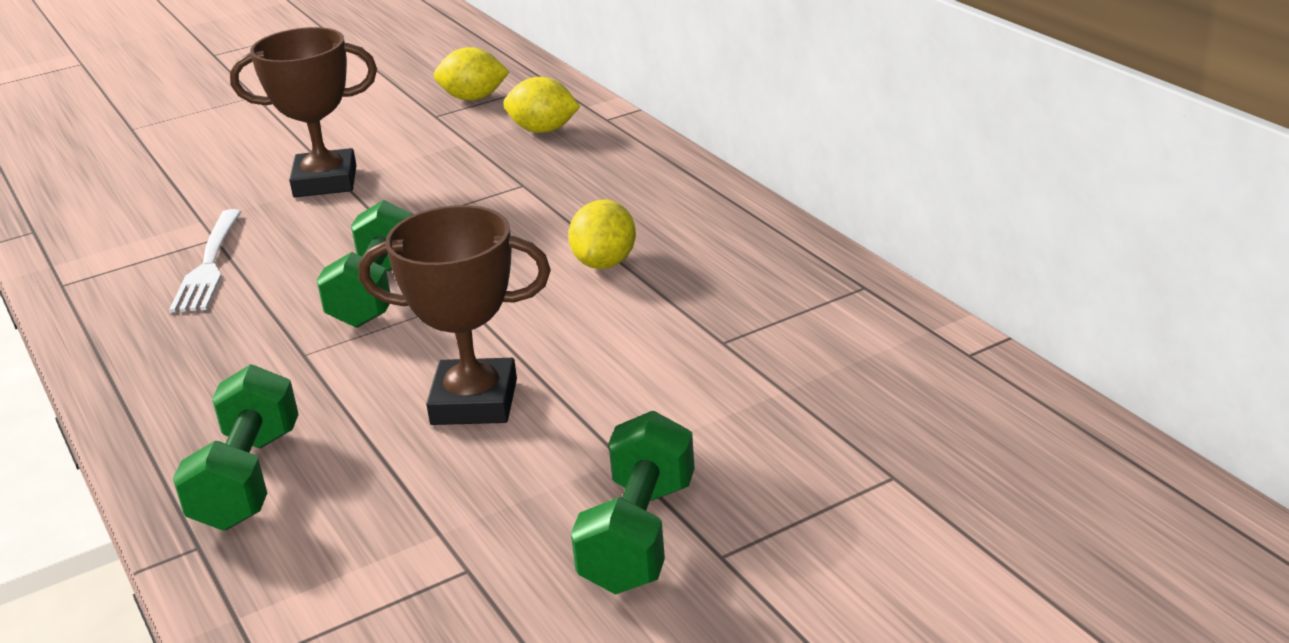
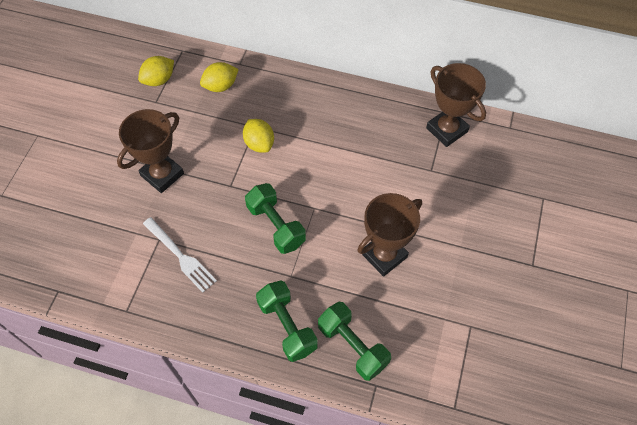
camera: 45 degrees left, 30 degrees up
yellow lemon [568,200,636,269] -> yellow lemon moved to [243,119,274,153]
green dumbbell [571,411,695,595] -> green dumbbell moved to [256,281,318,362]
none -> brown trophy [426,63,486,147]

